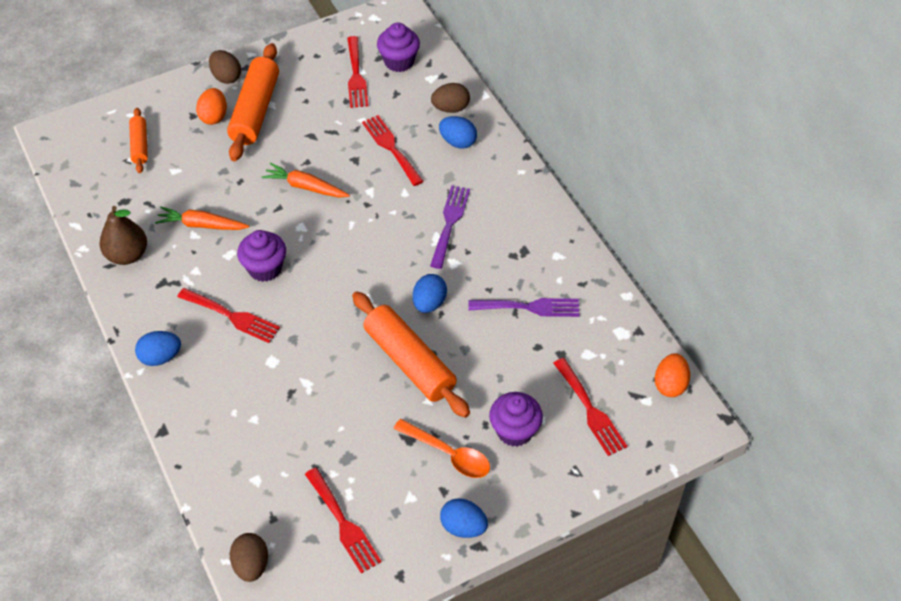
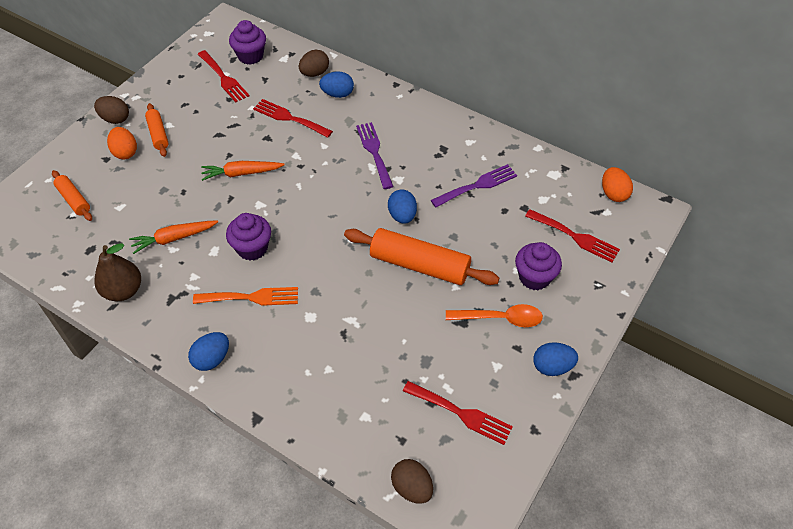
camera: 30 degrees left, 0 degrees up
red fork [177,288,280,343] -> orange fork [193,287,298,306]
orange rolling pin [227,43,279,161] -> orange rolling pin [145,103,169,157], size x0.54

